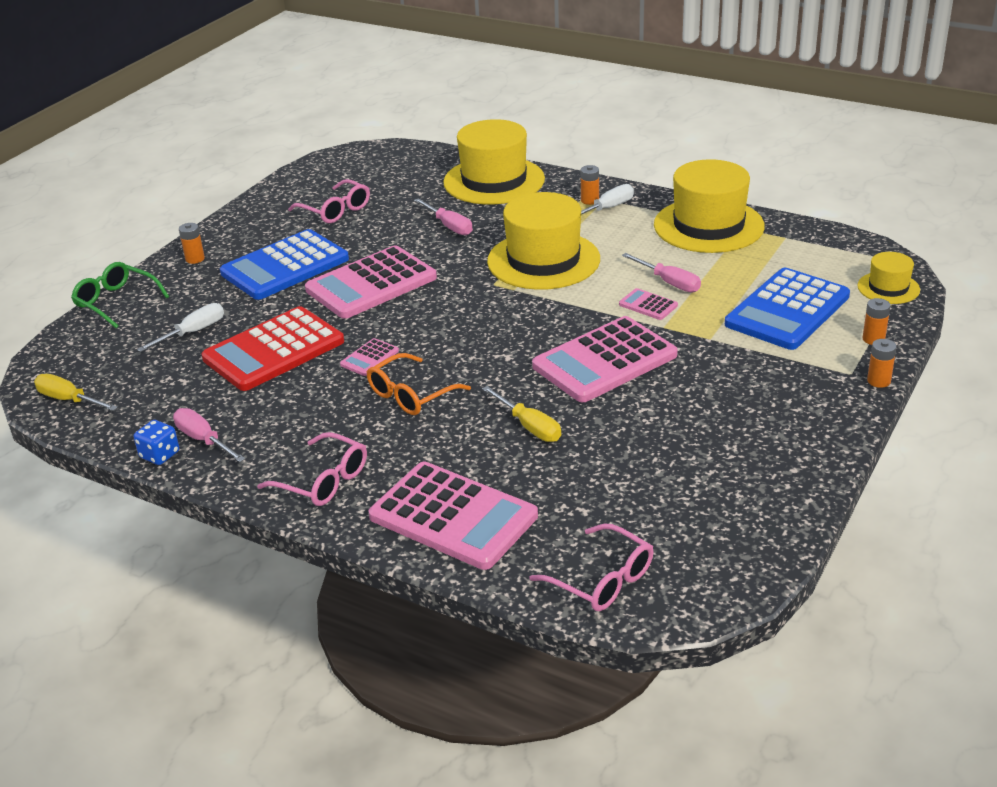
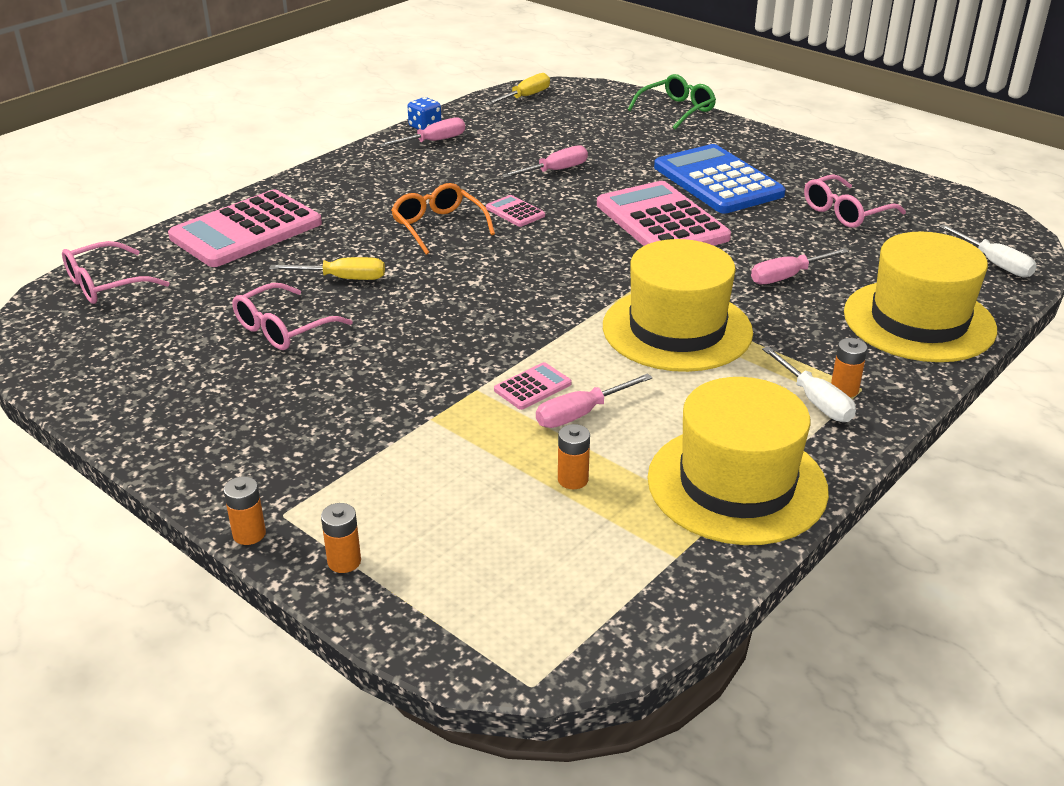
camera: 100 degrees right, 0 degrees up
white screwdriver [137,303,224,352] -> white screwdriver moved to [939,224,1037,278]
orange battery [179,223,205,264] -> orange battery moved to [558,424,590,489]
red calculator [201,306,344,391] -> pink screwdriver [502,145,588,178]
pink glasses [257,432,367,506] -> pink glasses moved to [232,283,352,350]
yellow screwdriver [482,386,561,442] -> yellow screwdriver turned 150 degrees counterclockwise [269,257,385,280]
pink calculator [532,316,677,402] -> none
blue calculator [725,268,850,350] -> none
yellow hat [857,252,920,304] -> none

